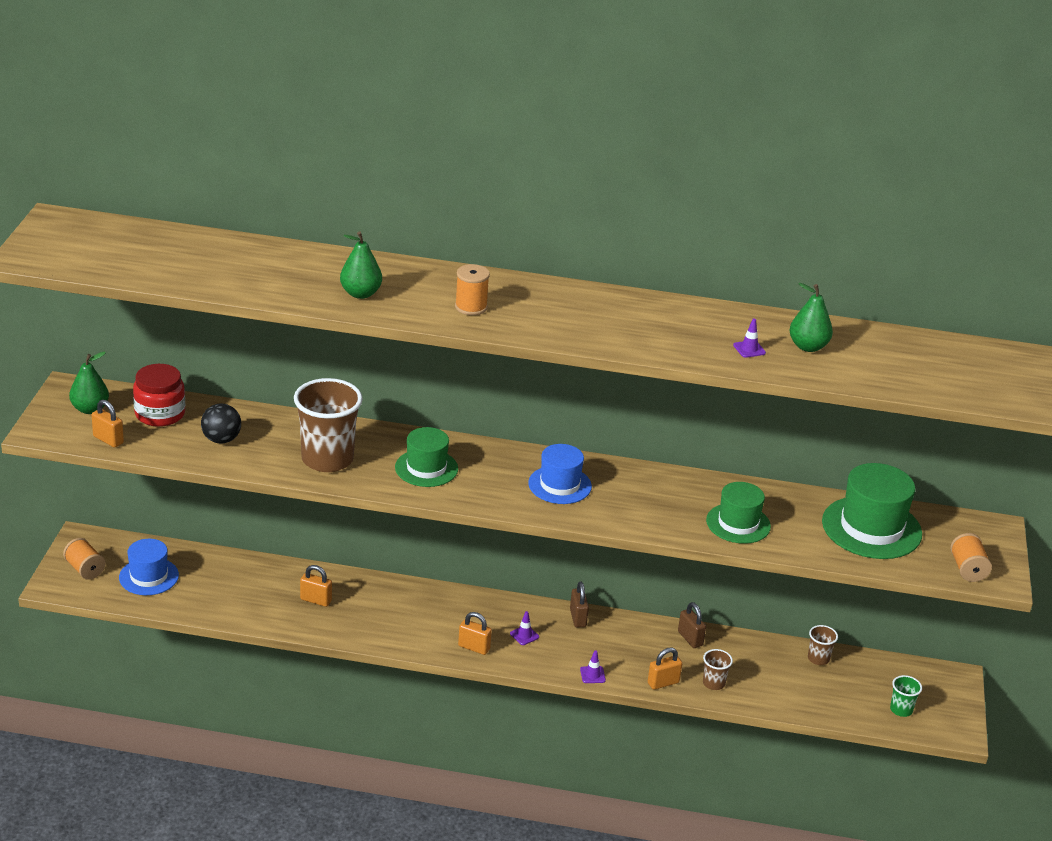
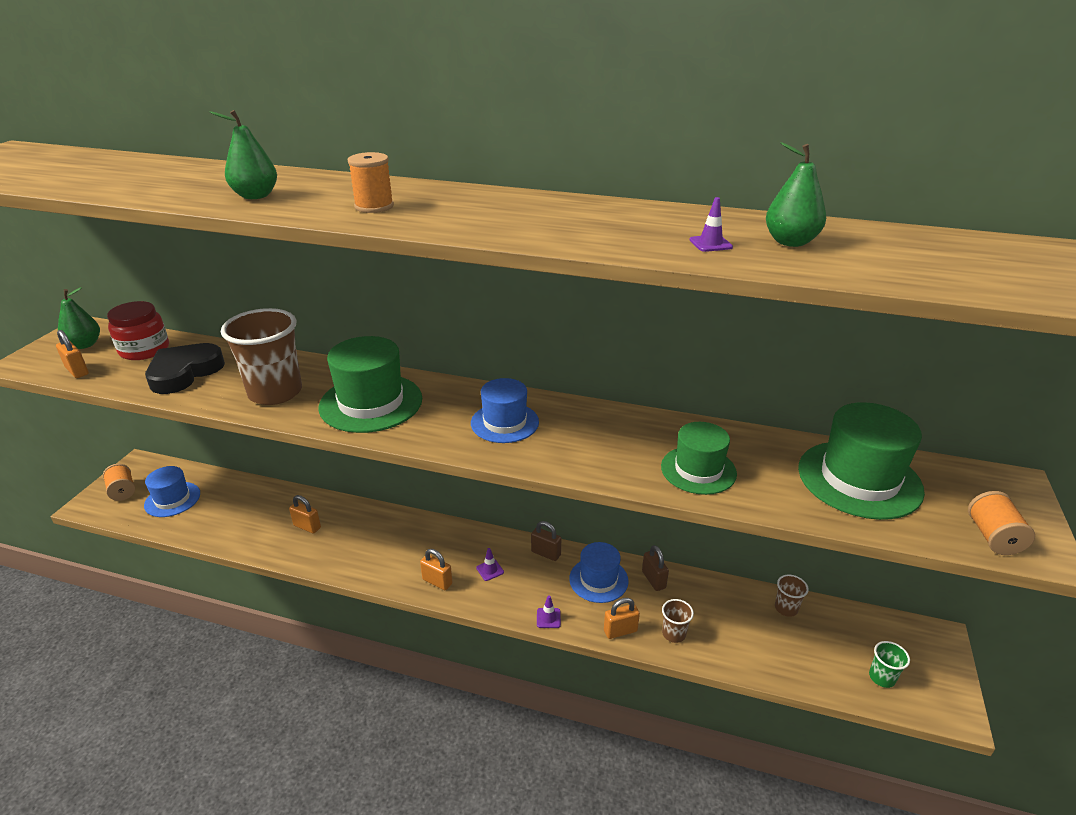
camera: 10 degrees right, 0 degrees up
black ball [201,403,241,443] -> black heart [145,343,225,394]
green hat [395,427,458,487] -> green hat [318,336,422,433], size x1.55
brown padlock [570,582,589,627] -> brown padlock turned 60 degrees counterclockwise [531,521,561,561]
none -> blue hat [569,542,629,603]

